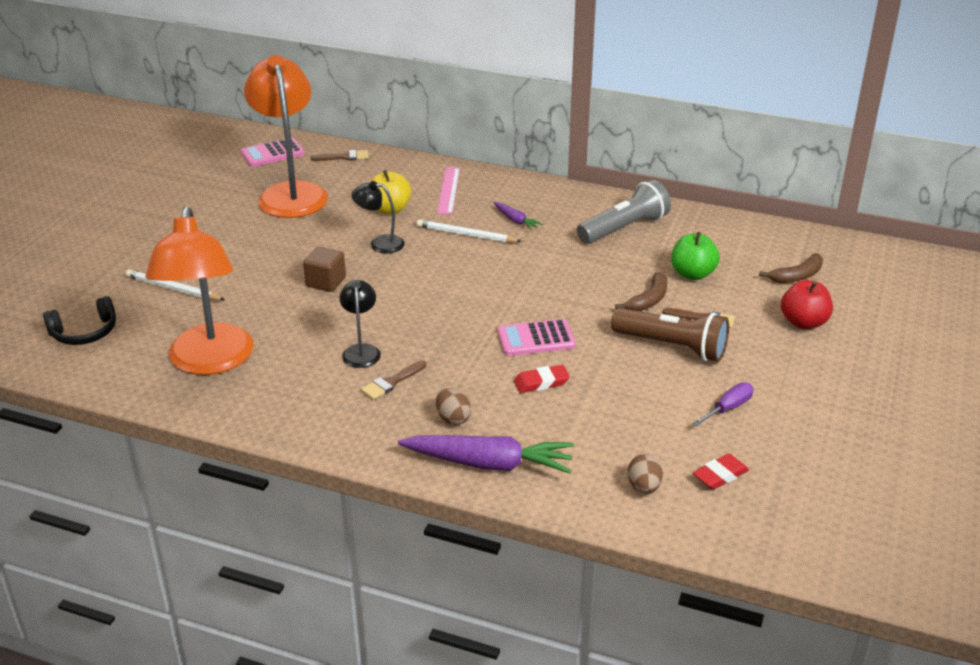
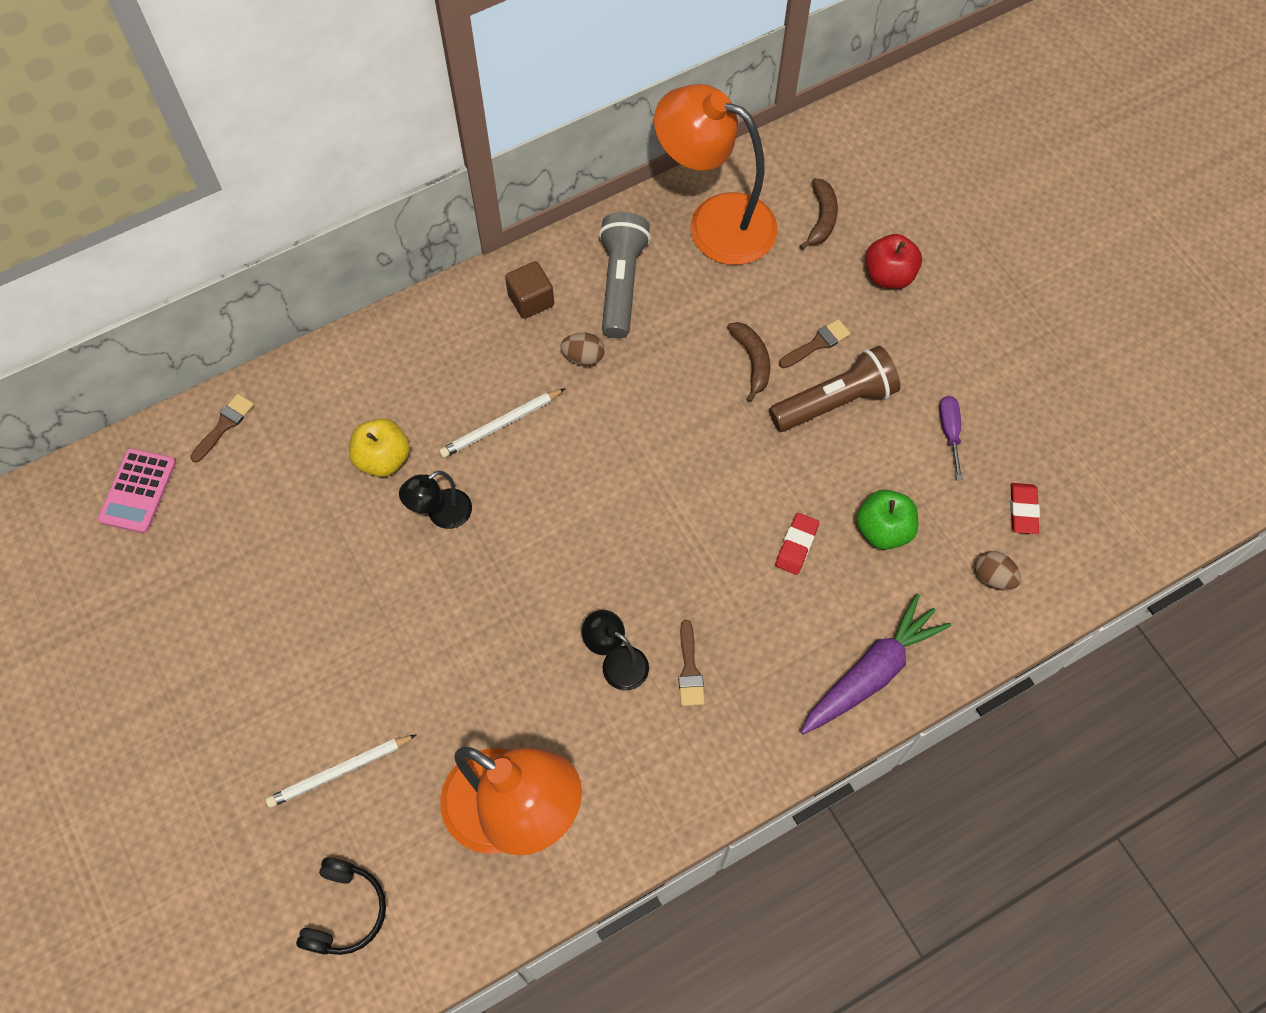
camera: 50 degrees left, 30 degrees up
orange lamp [244,55,328,218] -> orange lamp moved to [654,84,777,265]
brown cube [303,247,346,292] -> brown cube moved to [505,261,554,319]
brown egg [436,388,471,425] -> brown egg moved to [560,333,605,366]
pink ruler [437,167,460,214] -> none
purple carrot [493,202,543,230] -> none
pink calculator [498,319,576,356] -> none
green apple [671,232,720,280] -> green apple moved to [857,489,918,550]

